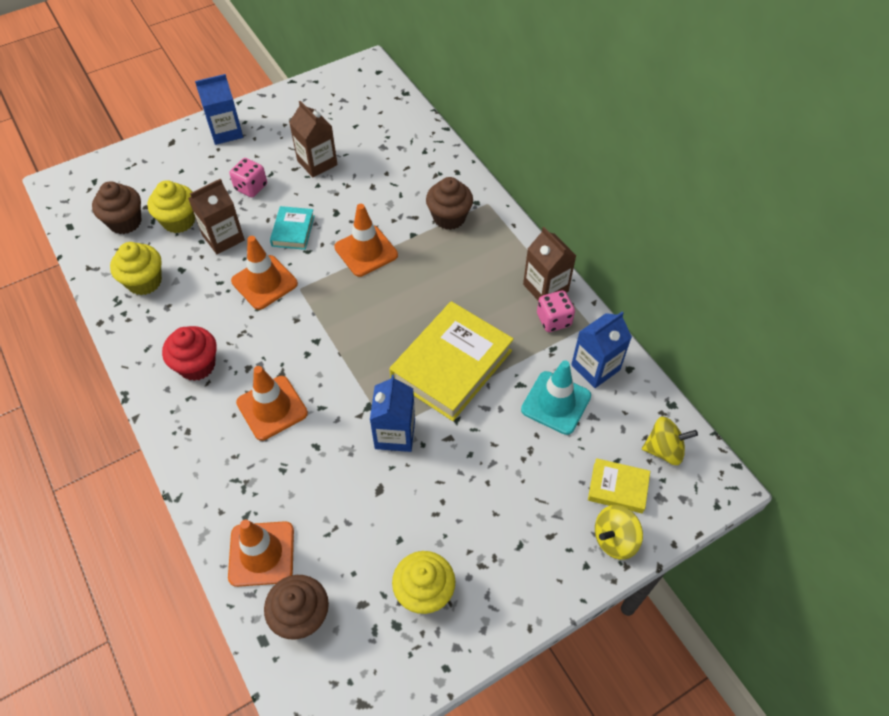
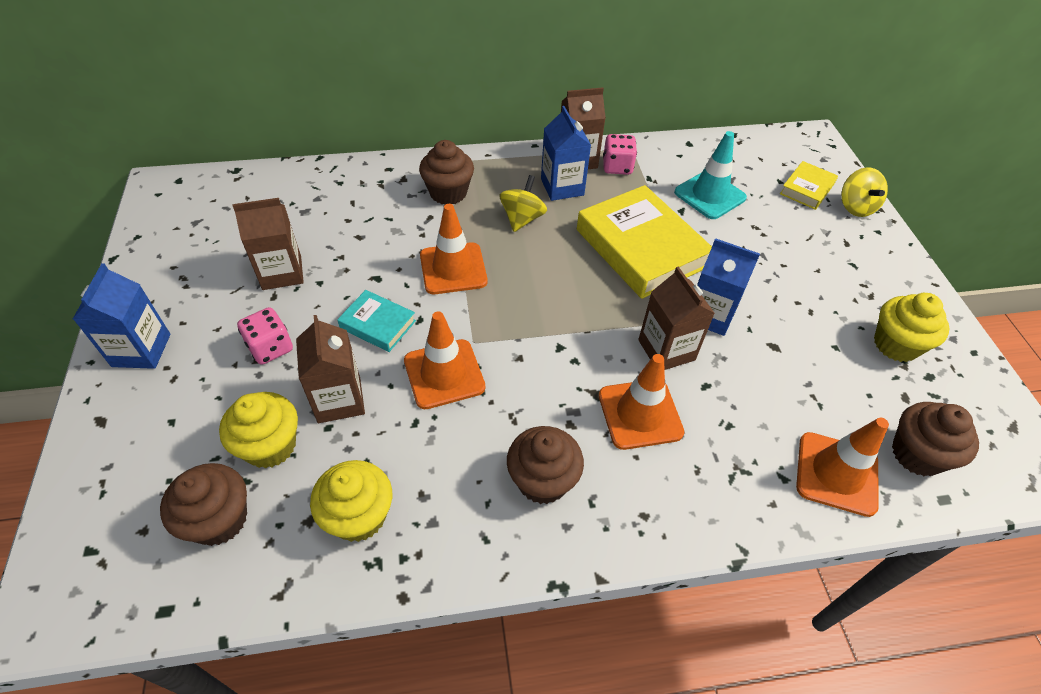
camera: 70 degrees left, 5 degrees down
red cupcake [162,326,217,381] -> brown cupcake [507,426,584,504]
blue carton [571,312,632,388] -> blue carton moved to [541,106,591,201]
yellow spinning top [642,416,698,465] -> yellow spinning top moved to [500,175,547,232]
none -> brown carton [638,267,715,370]

